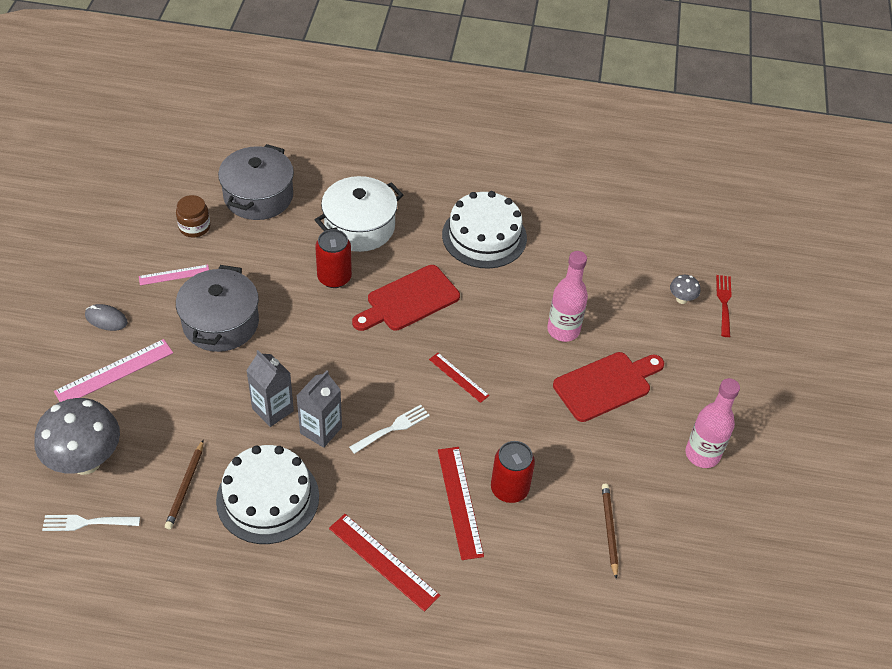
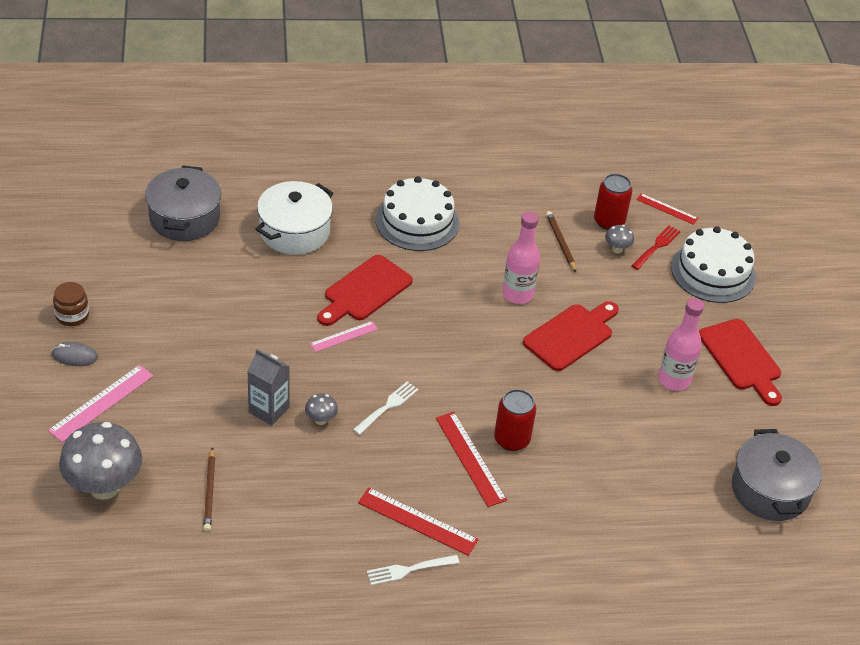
camera: 15 degrees left, 5 degrees down
white fork [42,515,140,531] -> white fork moved to [367,555,459,585]
pink ruler [139,265,209,285] -> pink ruler moved to [310,321,378,352]
brown jar [176,195,210,237] -> brown jar moved to [53,282,89,326]
grey pot [176,265,259,352] -> grey pot moved to [732,429,822,521]
white cake [216,445,319,544] -> white cake moved to [671,226,756,303]
grey carton [297,371,342,448] -> grey mushroom [305,393,338,425]
red can [315,229,352,288] -> red can moved to [594,174,632,230]
red ruler [429,353,490,403] -> red ruler moved to [636,193,698,225]
brown pencil [602,483,618,579] -> brown pencil moved to [546,211,576,272]
red fork [716,275,732,337] -> red fork turned 45 degrees clockwise [631,225,681,270]
none -> red cutting board [699,319,782,406]

